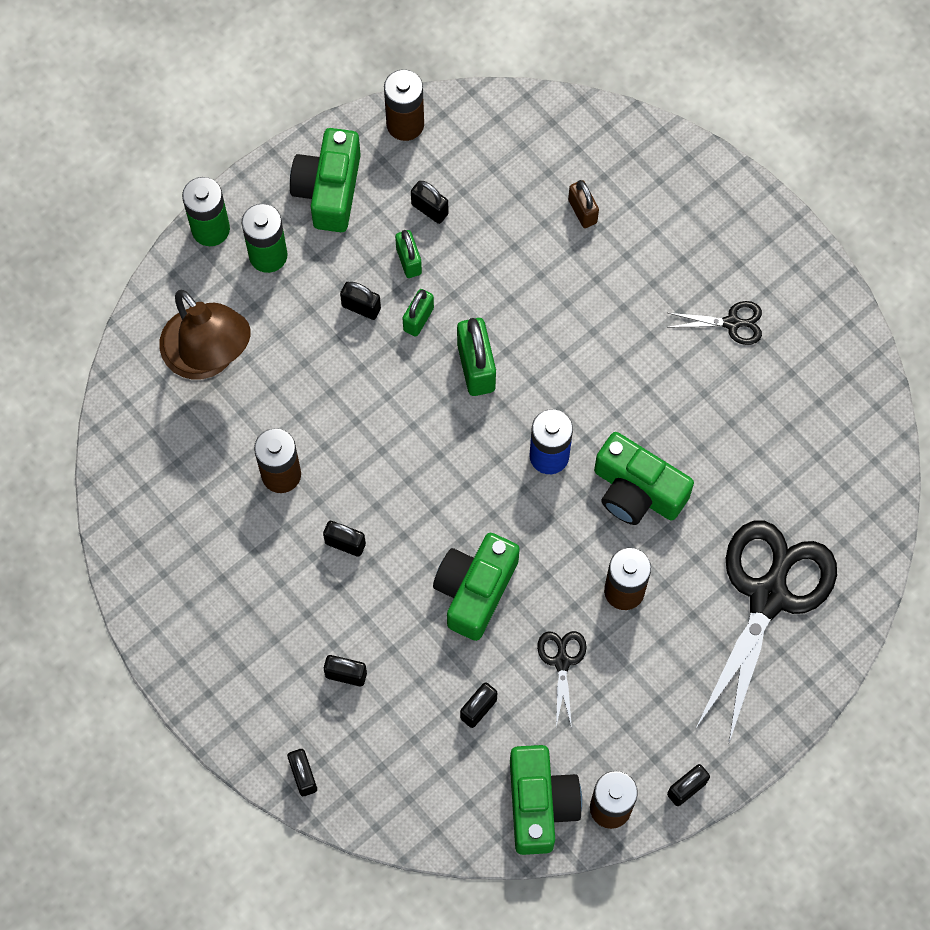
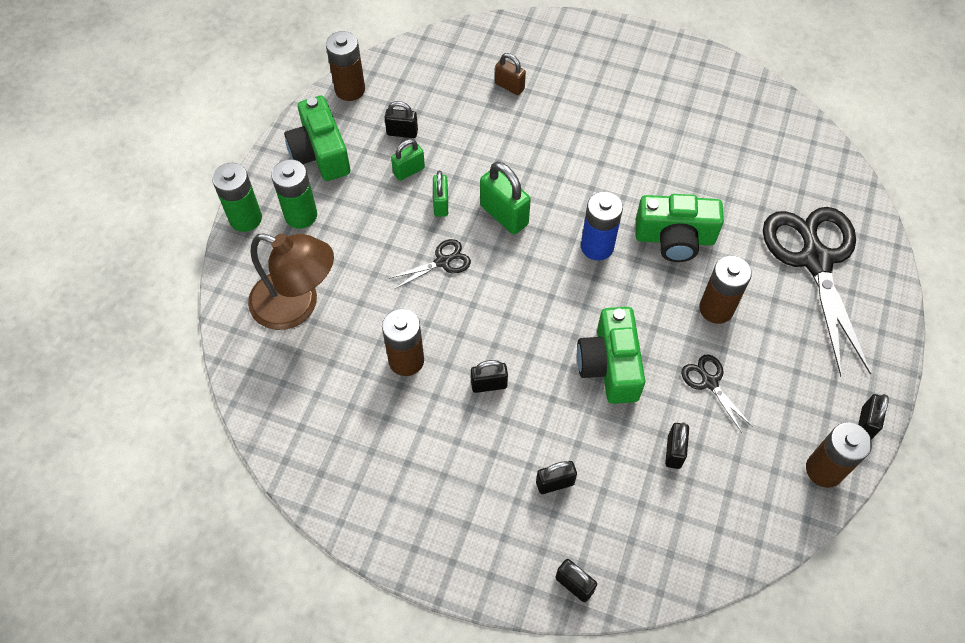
camera: 30 degrees left, 10 degrees down
black padlock [340,282,381,320] -> none
green padlock [395,230,422,278] -> green padlock turned 75 degrees counterclockwise [391,139,425,181]
green camera [510,745,582,855] -> none
black scissors [668,301,762,345] -> black scissors moved to [389,239,471,289]

